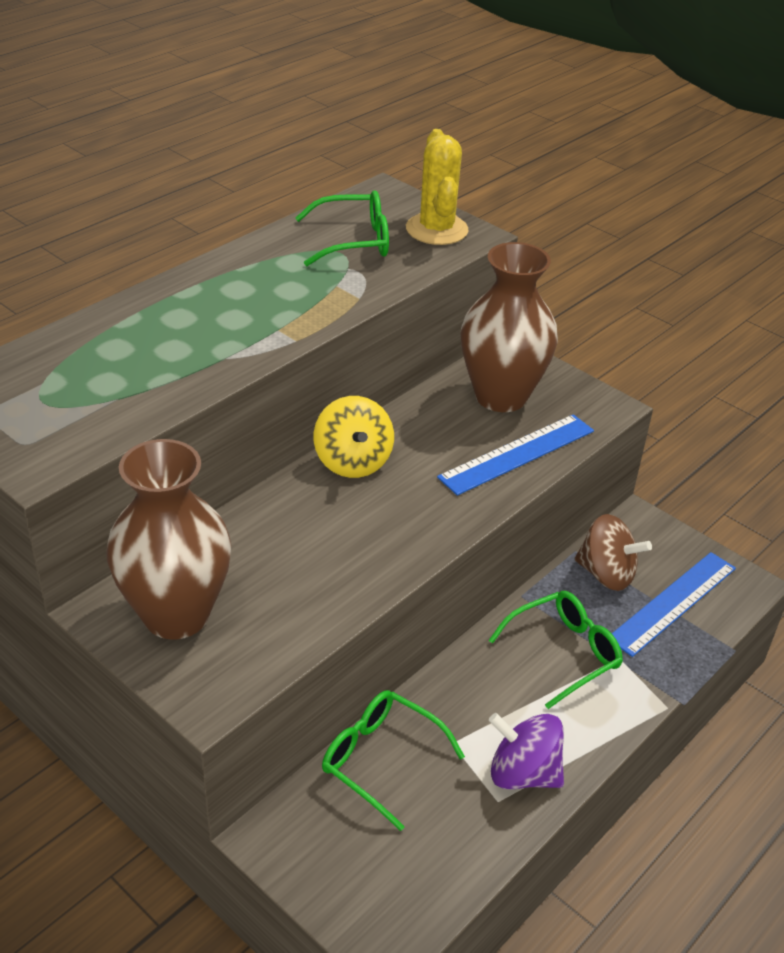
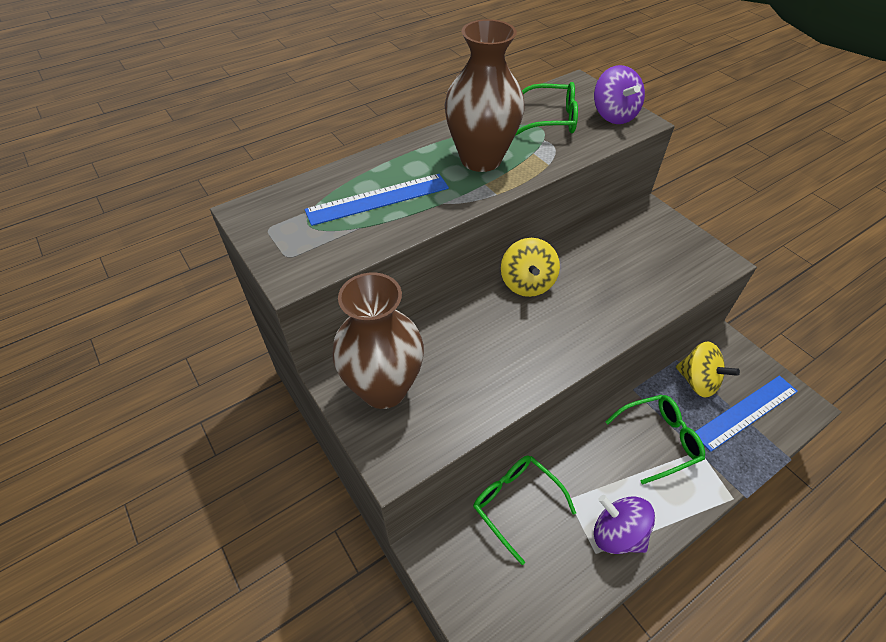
camera: 15 degrees right, 10 degrees up
yellow cactus [406,129,468,245] -> purple spinning top [594,65,645,124]
blue ruler [437,414,594,496] -> blue ruler moved to [304,174,449,226]
brown vase [461,242,558,412] -> brown vase moved to [444,19,525,172]
brown spinning top [575,514,652,591] -> yellow spinning top [676,341,740,398]

